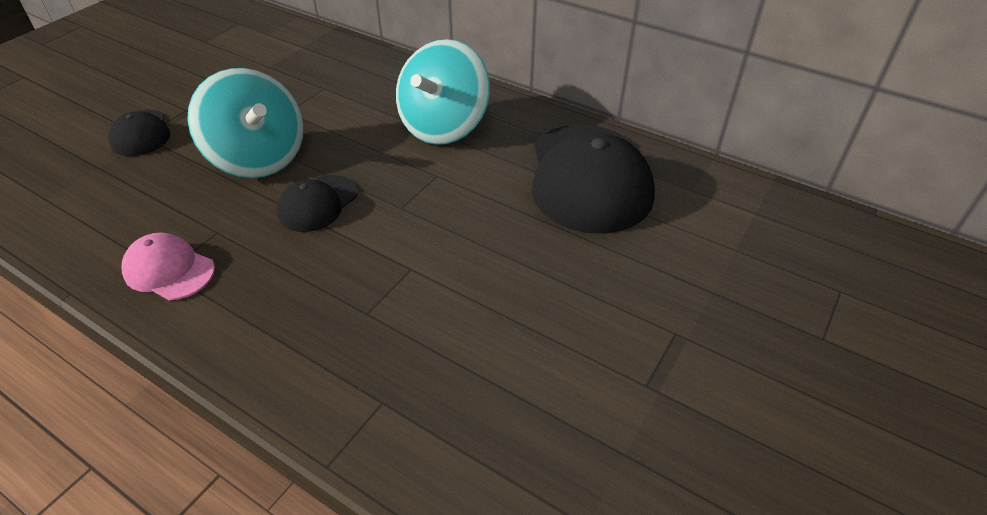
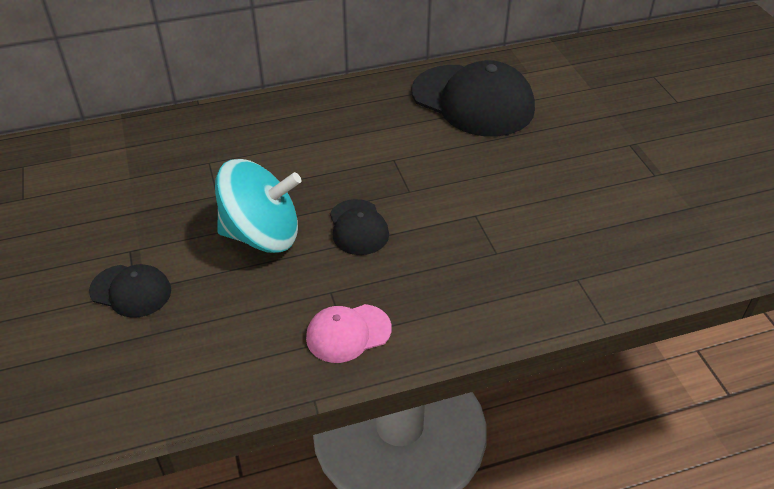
camera: 50 degrees left, 0 degrees up
turquoise spinning top [396,39,490,145] -> none

